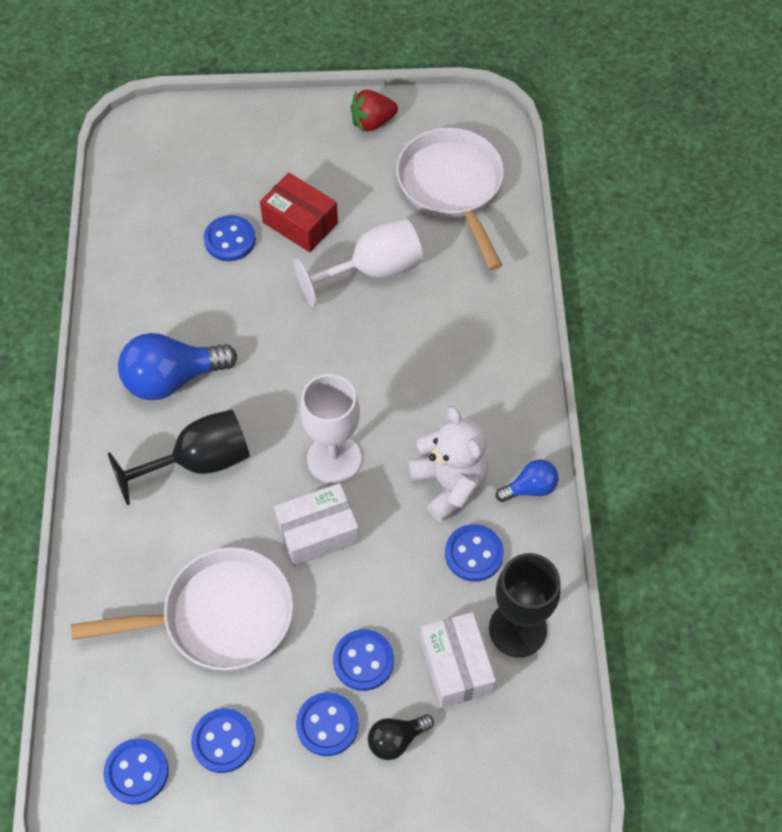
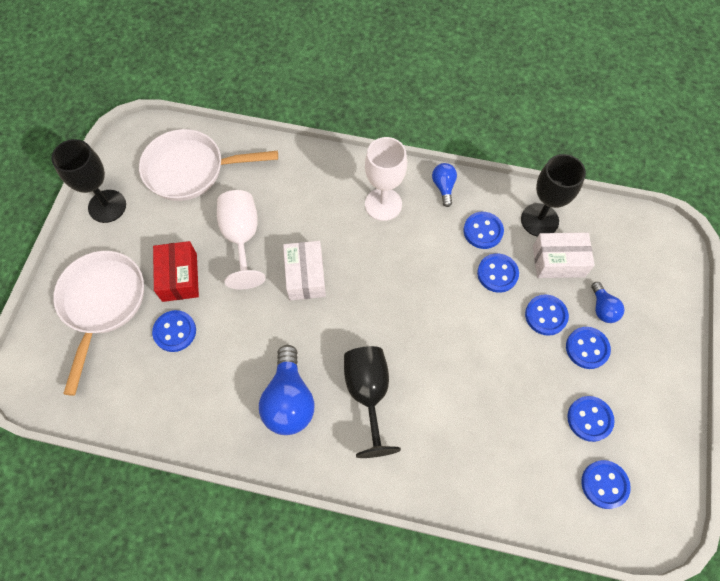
camera: 75 degrees left, 5 degrees up
white pan [71,547,293,671] -> white pan moved to [53,251,144,396]
red box [260,173,338,252] -> red box turned 60 degrees counterclockwise [153,241,199,302]
white box [274,483,359,566] -> white box moved to [283,241,326,301]
white goblet [300,374,361,484] -> white goblet moved to [365,137,407,221]
red strawberry [351,90,398,132] -> black goblet [51,139,126,223]
black light bulb [368,714,434,760] -> blue light bulb [591,282,625,323]
white teddy bear [408,406,489,523] -> none
none -> blue button [477,253,519,293]

